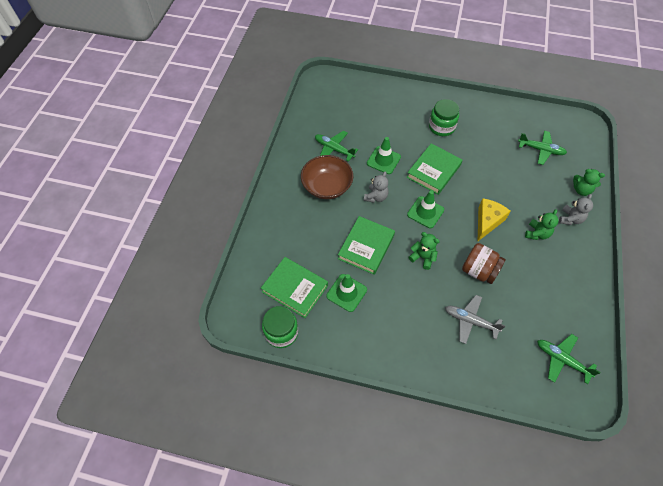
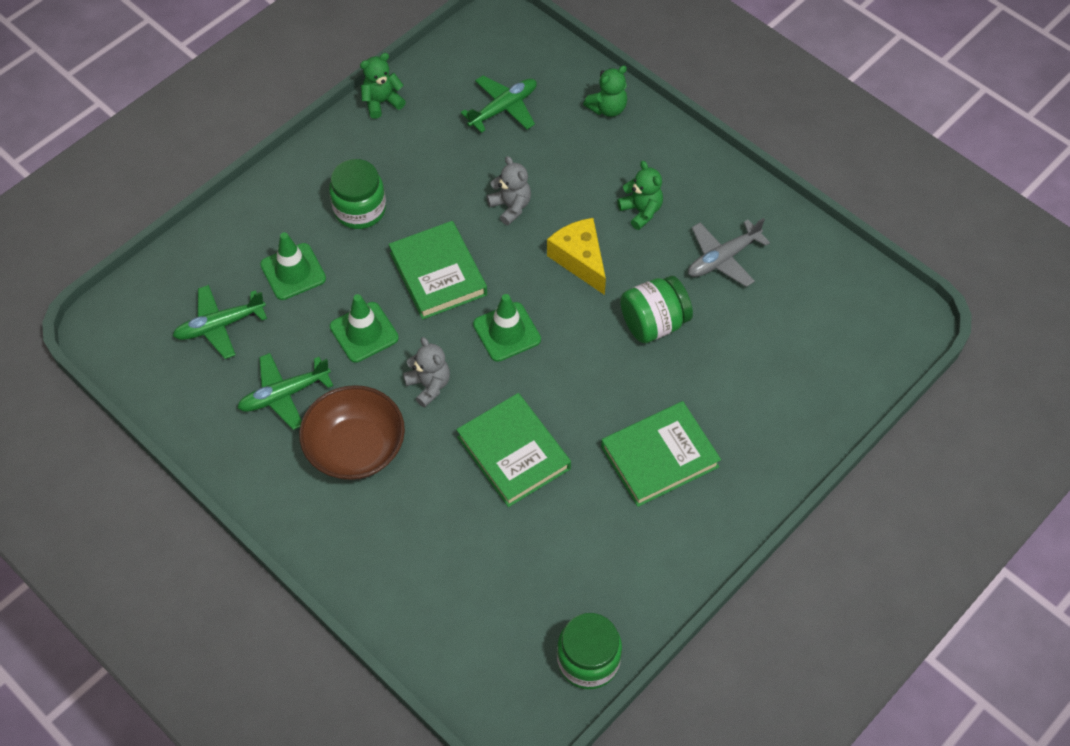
camera: 60 degrees left, 0 degrees up
green book [261,257,328,318] -> green book moved to [601,401,721,507]
green traffic cone [326,274,367,312] -> green traffic cone moved to [260,232,326,300]
green teddy bear [409,232,440,270] -> green teddy bear moved to [360,53,406,119]
grey plane [445,295,505,344] -> grey plane moved to [688,218,770,287]
brown jar [462,243,506,284] -> green jar [620,276,693,343]
green plane [537,334,601,384] -> green plane moved to [173,285,267,359]
grey teddy bear [559,194,593,225] -> grey teddy bear moved to [486,156,531,226]

